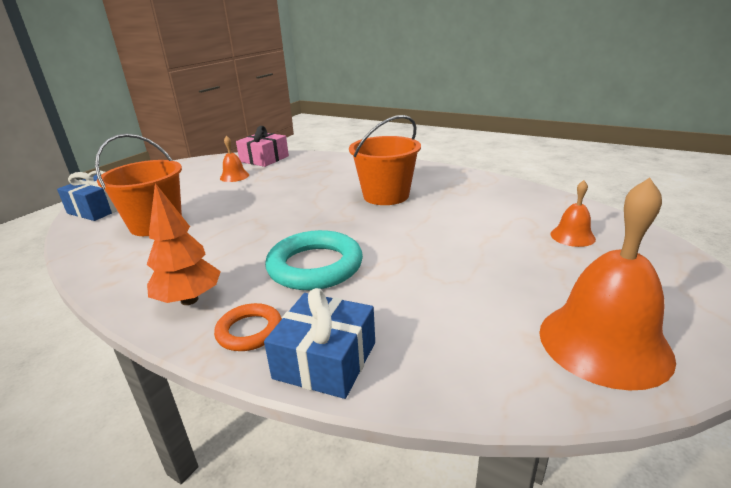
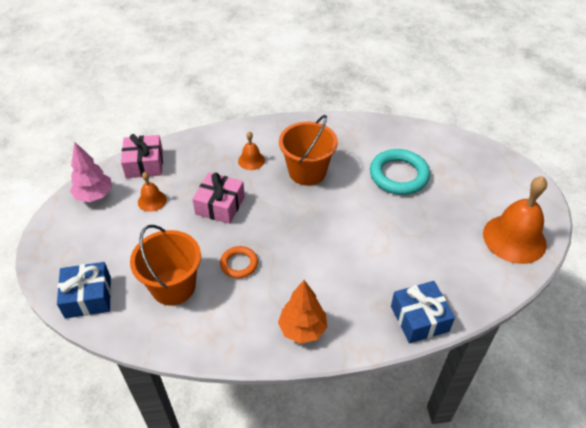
camera: 40 degrees left, 20 degrees up
orange ring [214,303,282,351] -> orange ring moved to [220,246,258,278]
turquoise ring [265,230,363,290] -> turquoise ring moved to [370,149,430,195]
orange bell [550,180,596,247] -> orange bell moved to [238,131,265,170]
none -> pink tree [70,142,112,202]
none -> pink gift [192,173,245,224]

